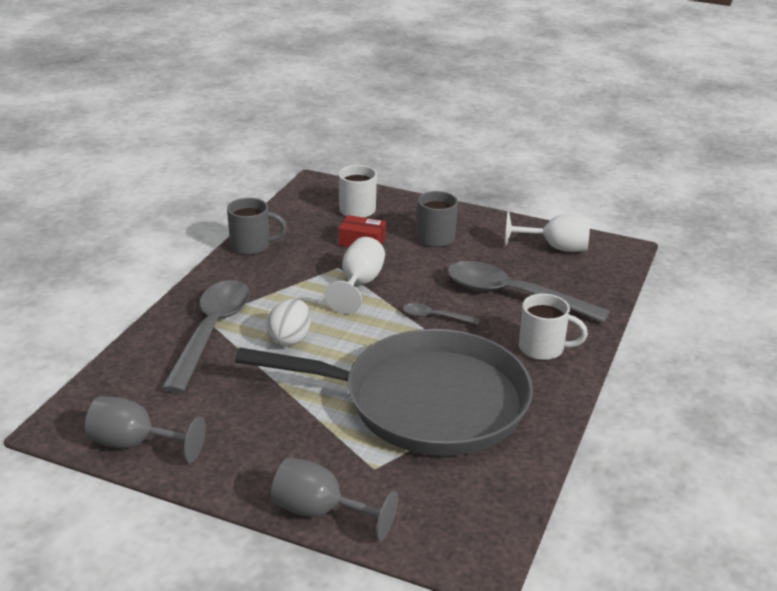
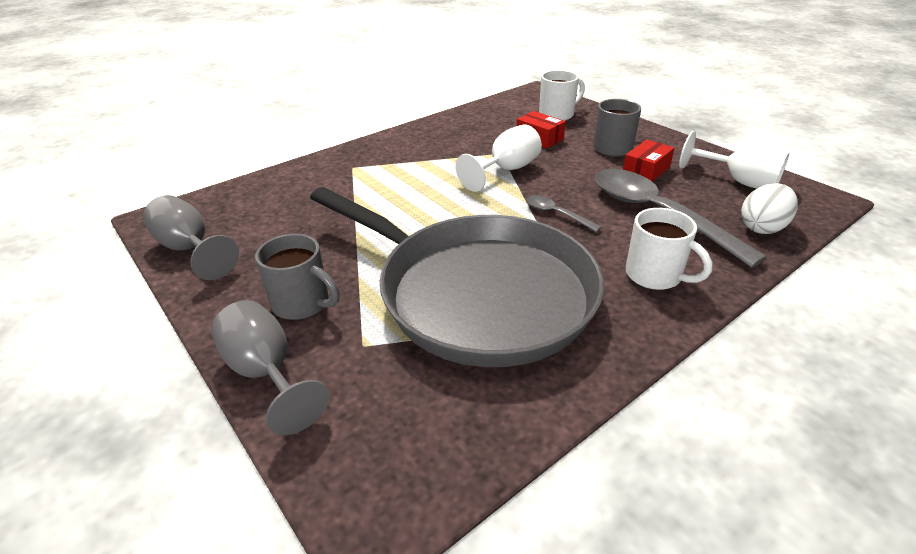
camera: 30 degrees right, 5 degrees up
grey spoon [162,280,250,393] -> none
grey mug [227,198,287,255] -> grey mug moved to [255,234,340,320]
white egg [266,298,311,347] -> white egg moved to [741,183,798,234]
none -> red box [623,139,675,182]

